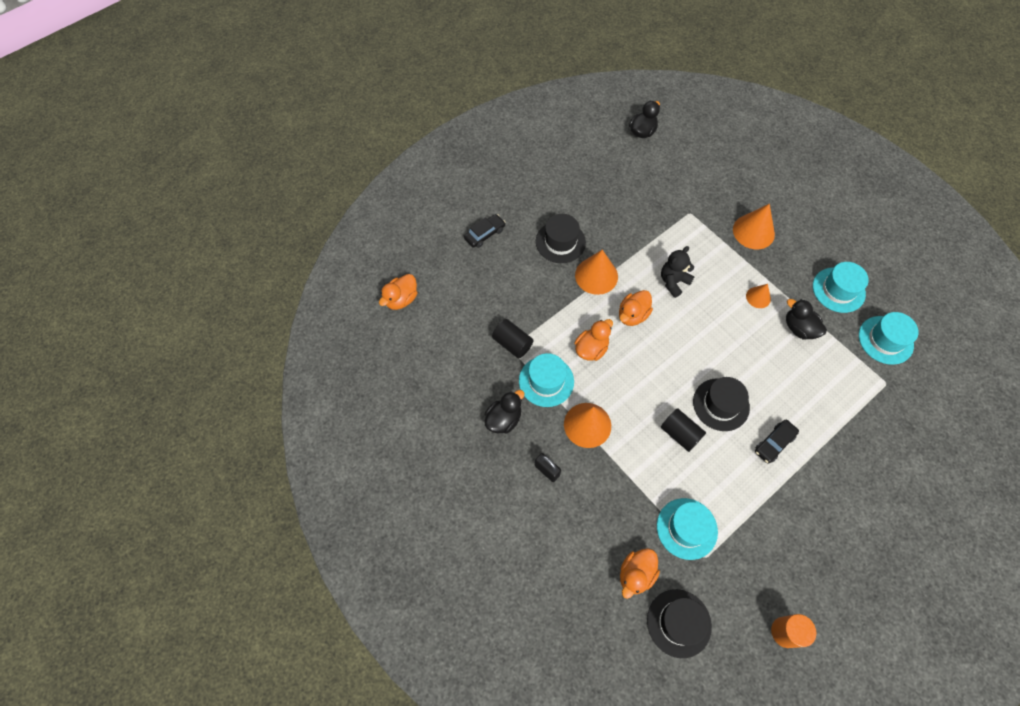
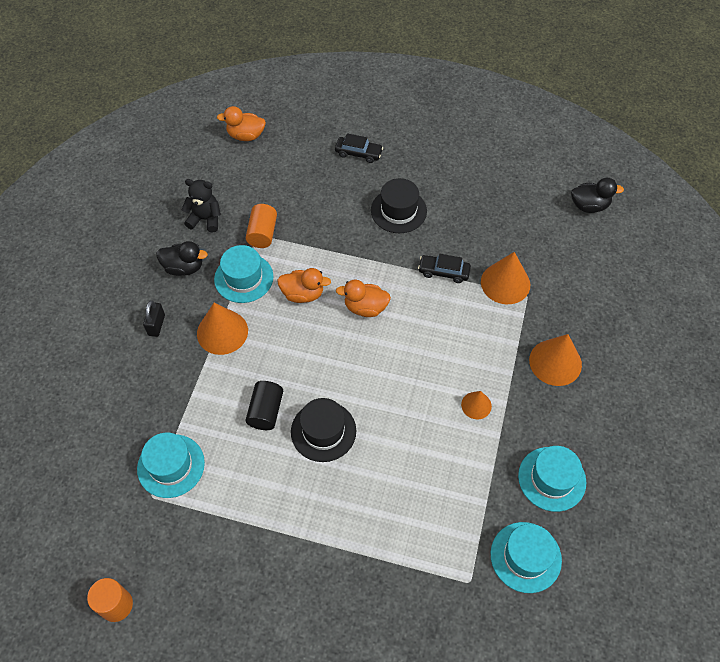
camera: 55 degrees right, 5 degrees down
black cylinder [492,319,533,358] -> orange cylinder [246,204,277,248]
orange cone [575,250,618,295] -> orange cone moved to [481,252,530,304]
orange duck [620,548,660,599] -> none
black hat [647,589,712,658] -> none
black teddy bear [661,246,695,298] -> black teddy bear moved to [181,179,221,232]
black car [755,420,799,463] -> black car moved to [418,254,471,283]
black duck [786,299,827,340] -> none

